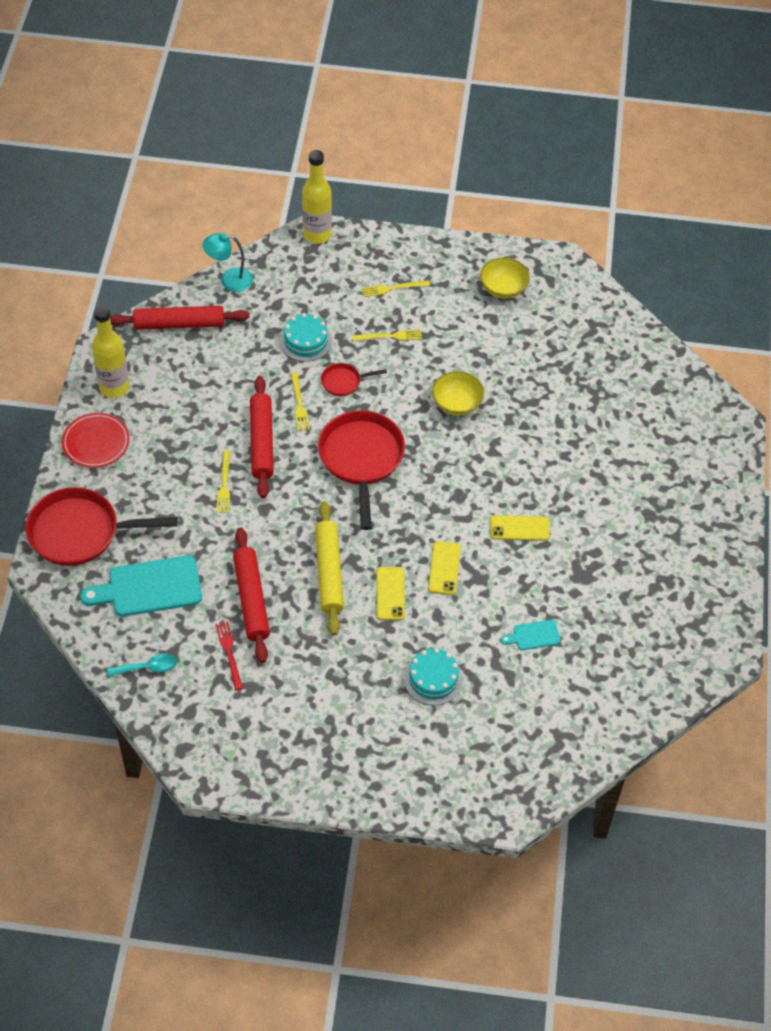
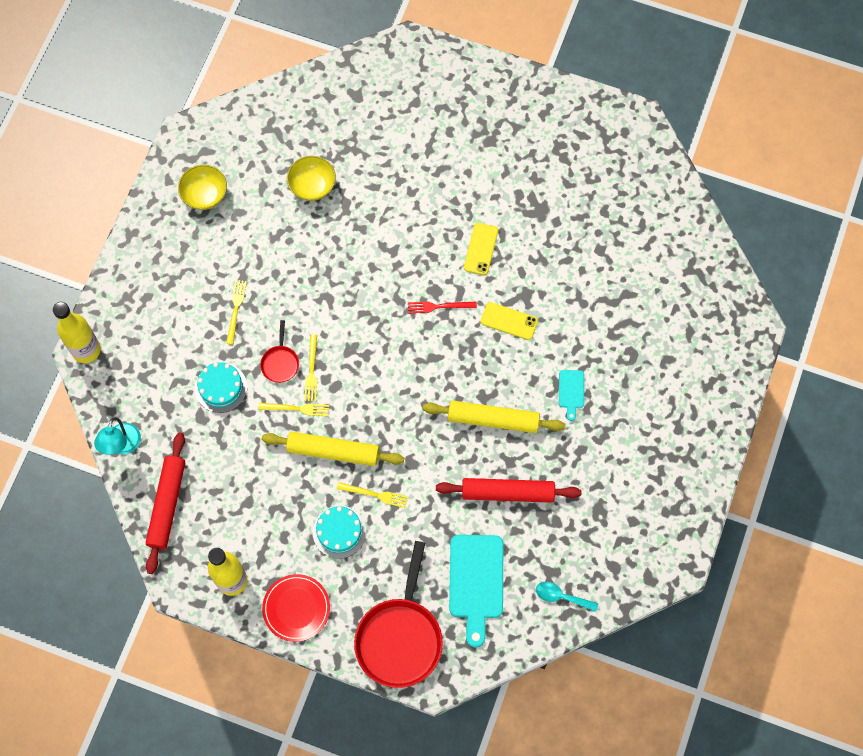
camera: 75 degrees left, 15 degrees up
turquoise spoon [107,653,177,677] -> turquoise spoon turned 75 degrees counterclockwise [536,582,598,612]
red fork [215,621,243,690] -> red fork moved to [408,301,477,313]
red rolling pin [250,376,274,498] -> yellow rolling pin [262,432,404,466]
red pan [318,410,405,530] -> none
yellow fork [362,280,430,297] -> yellow fork moved to [304,335,317,401]
yellow phone [376,567,405,620] -> none
turquoise cake [404,648,463,705] -> turquoise cake moved to [313,506,366,559]
yellow bowl [432,371,484,416] -> yellow bowl moved to [287,156,336,201]
turquoise cutting board [501,620,561,650] -> turquoise cutting board moved to [559,370,584,421]

